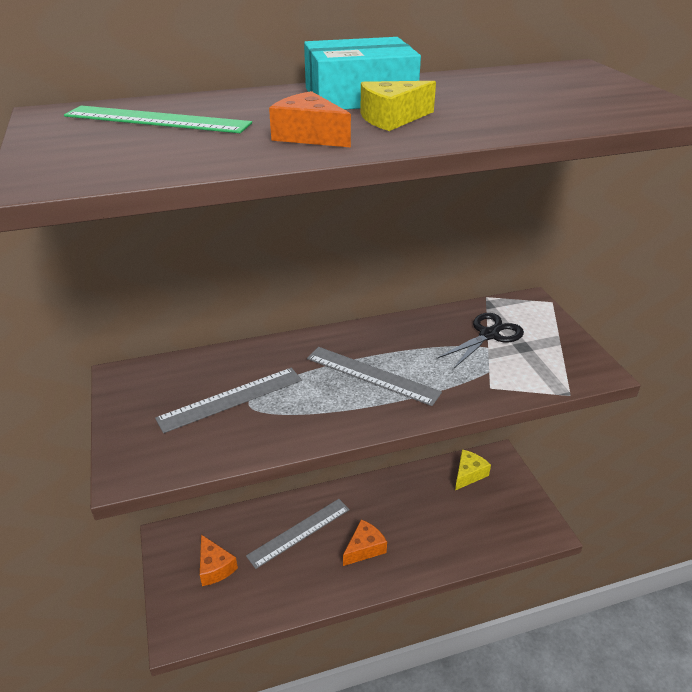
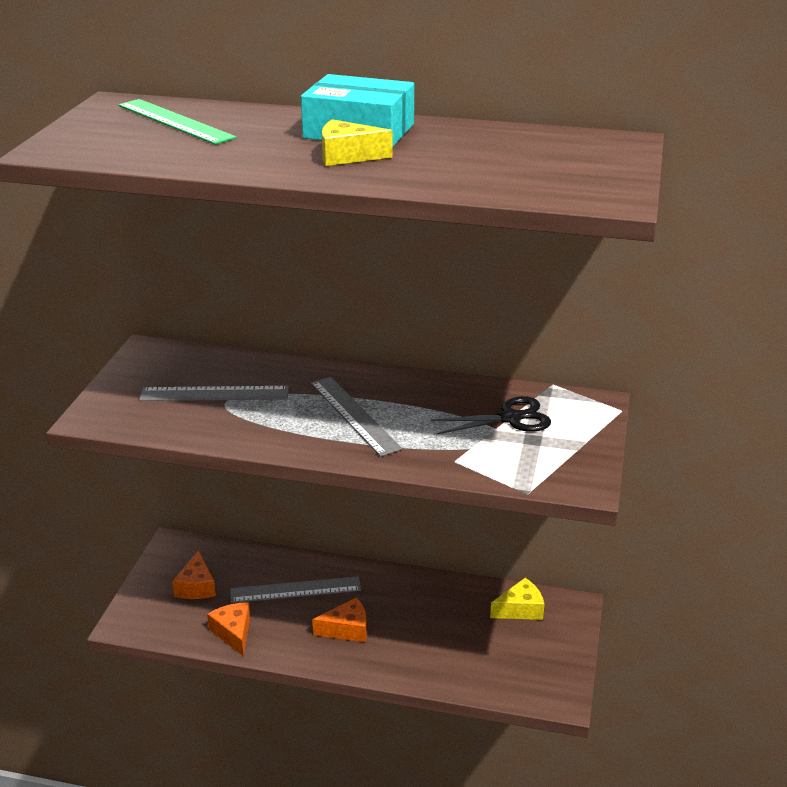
camera: 30 degrees right, 5 degrees down
orange cheese [269,91,351,147] -> orange cheese moved to [207,602,250,656]

